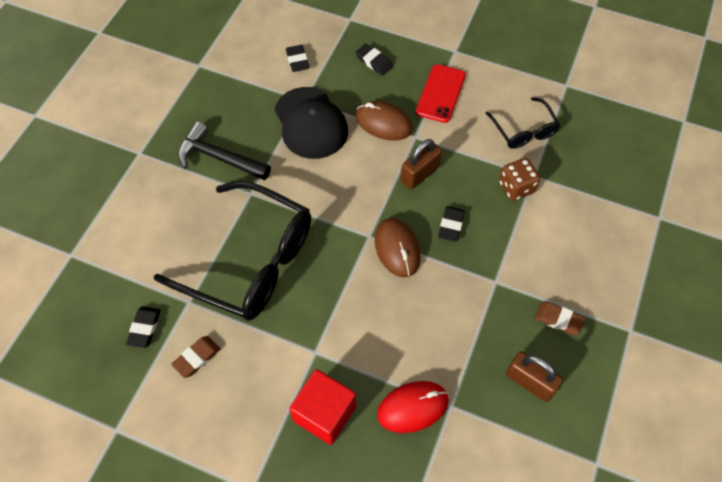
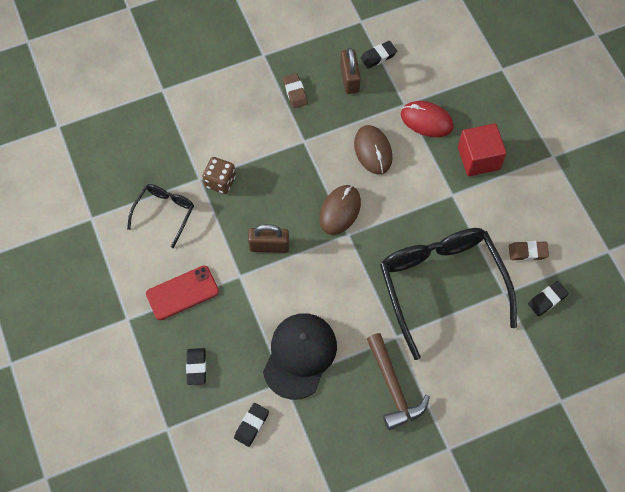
camera: 135 degrees left, 5 degrees up
black hammer [178,122,271,180] -> brown hammer [367,333,430,430]
brown mouse [355,101,413,141] -> brown mouse moved to [354,125,392,175]
black eraser [438,206,465,242] -> black eraser moved to [361,41,397,69]

